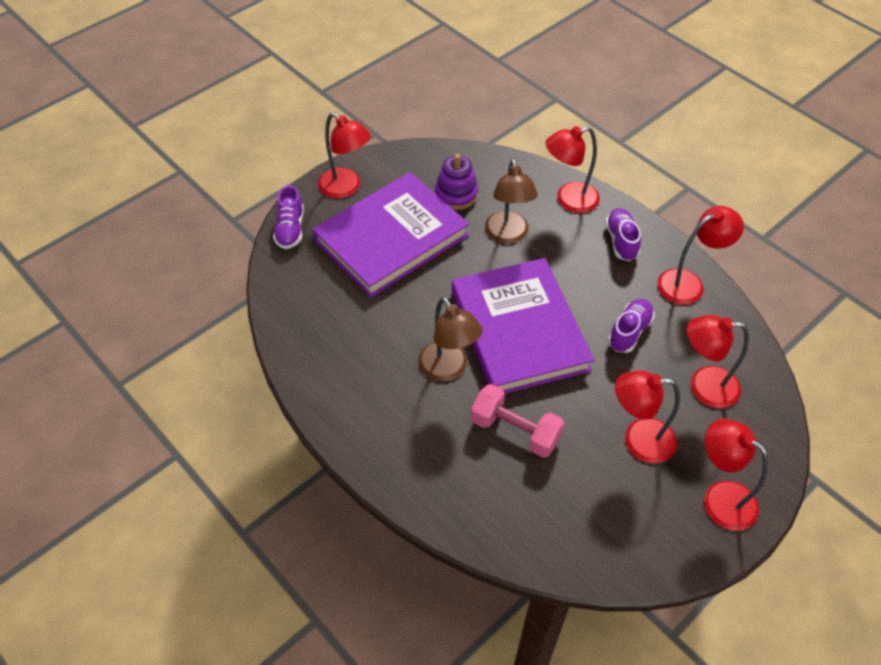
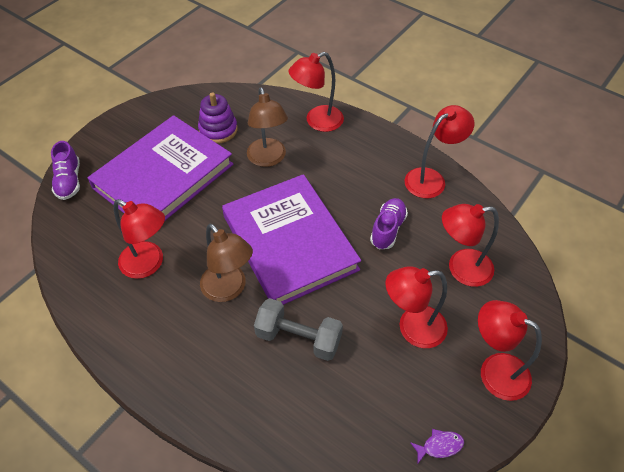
camera: 10 degrees left, 0 degrees up
red lamp [318,112,371,198] -> red lamp moved to [114,199,165,279]
pink dumbbell [471,384,564,458] -> grey dumbbell [254,298,343,361]
purple shoe [605,208,641,261] -> none
none -> purple fish [410,429,464,463]

